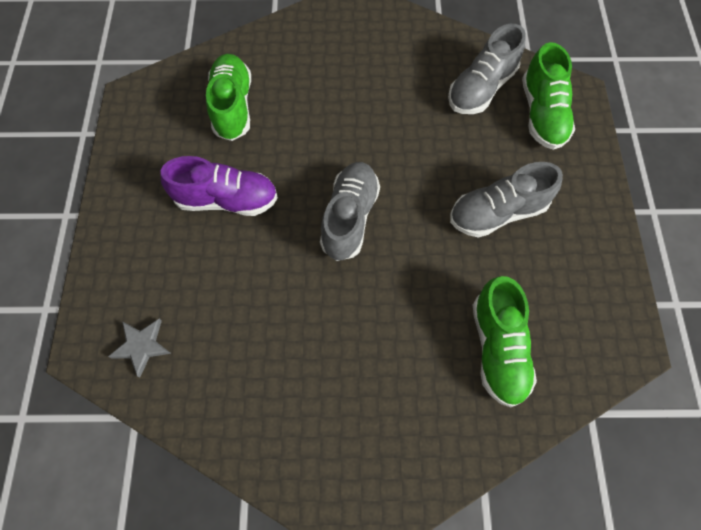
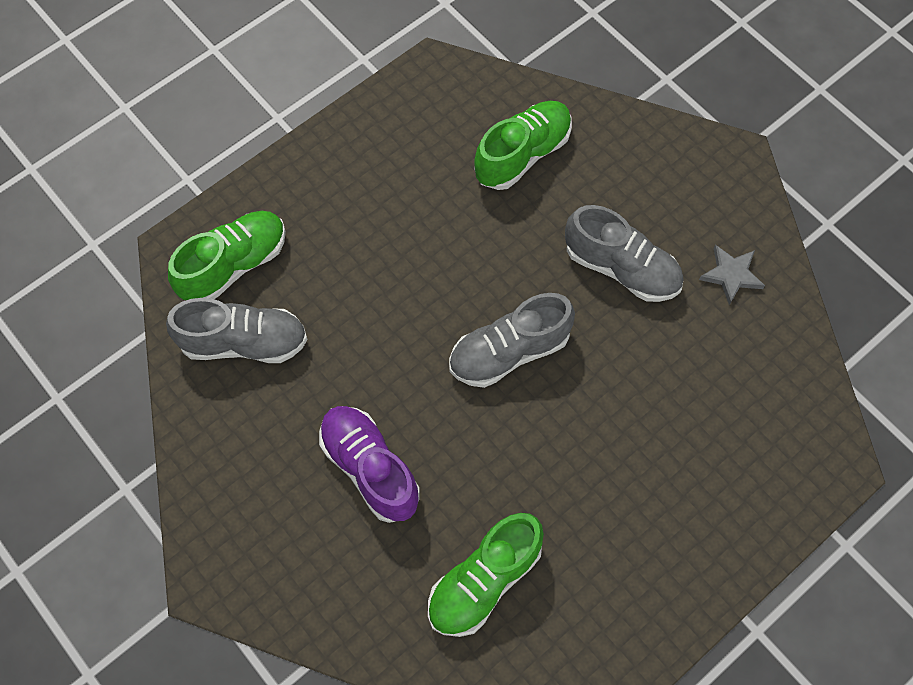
camera: 130 degrees left, 0 degrees up
grey star [108,319,171,377] -> grey star moved to [699,245,765,305]
purple shoe [160,156,278,216] -> purple shoe moved to [319,406,420,523]
grey shoe [450,162,563,238] -> grey shoe moved to [565,205,684,302]

